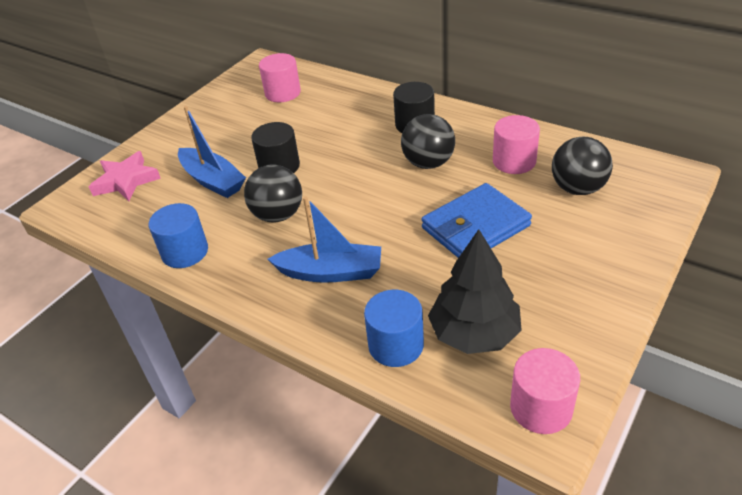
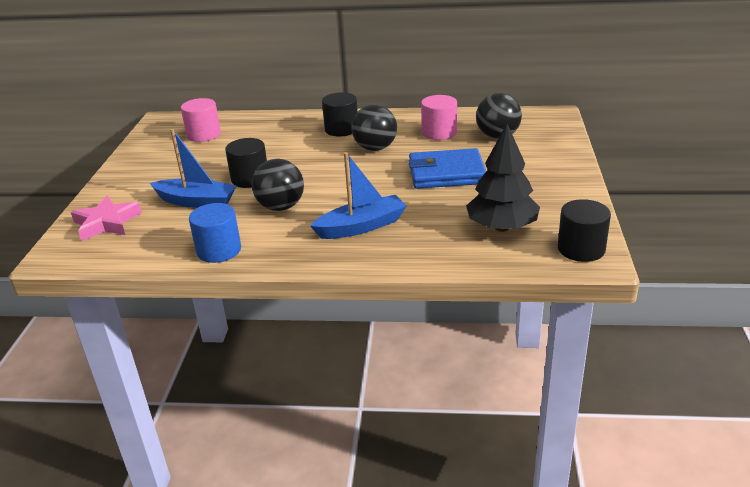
camera: 30 degrees left, 10 degrees down
blue cylinder [364,290,424,367] -> none
blue wallet [422,183,532,258] -> blue wallet turned 60 degrees clockwise [408,148,486,189]
pink cylinder [510,348,580,434] -> black cylinder [558,199,611,262]

